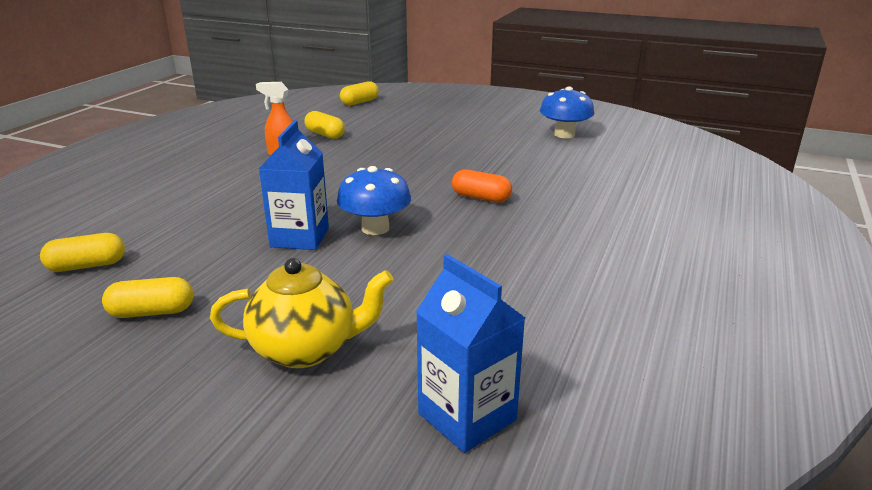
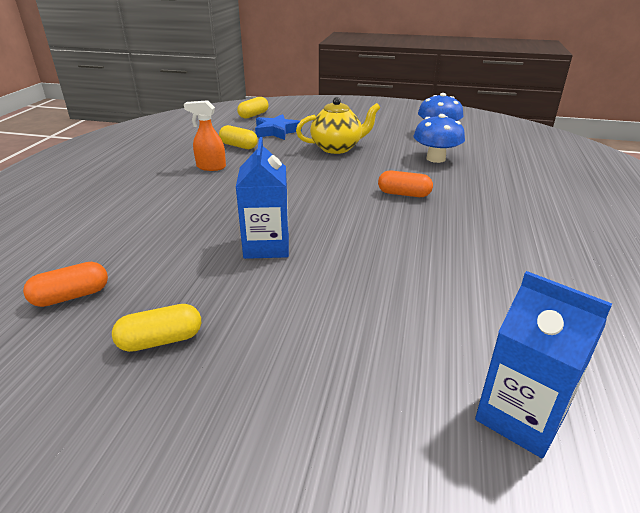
camera: 10 degrees left, 5 degrees up
yellow capsule [40,233,125,272] -> orange capsule [23,262,108,307]
yellow teapot [210,258,393,368] -> yellow teapot moved to [296,97,381,154]
blue mushroom [337,166,411,235] -> blue mushroom moved to [413,114,465,163]
none -> blue star [255,114,300,140]

